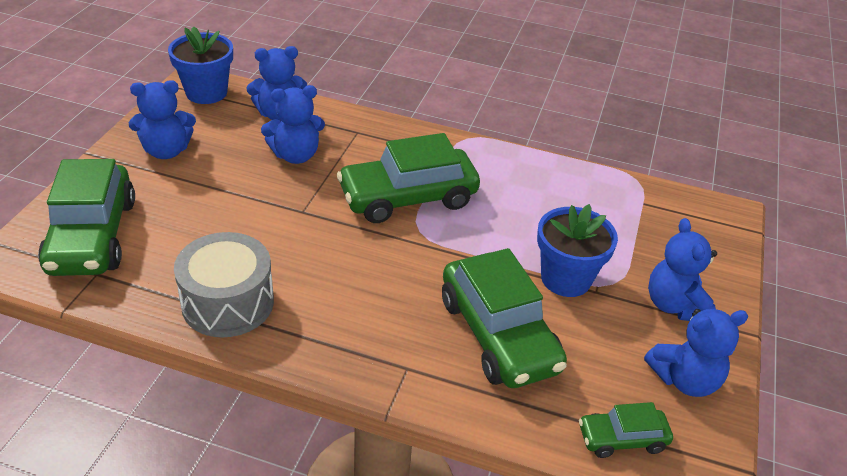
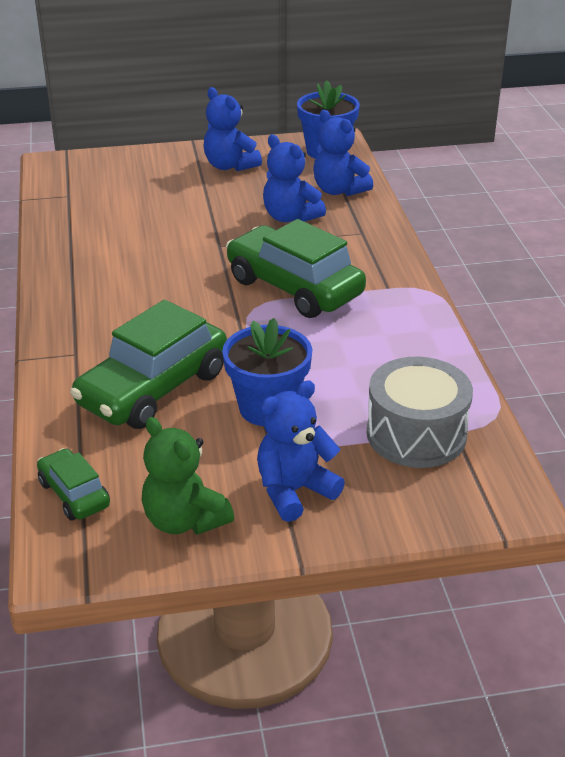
camera: 65 degrees right, 5 degrees down
green car [38,159,135,276] -> none
grey drum [174,232,274,337] -> grey drum moved to [367,357,473,468]
blue teddy bear [644,309,748,397] -> green teddy bear [142,417,234,535]

